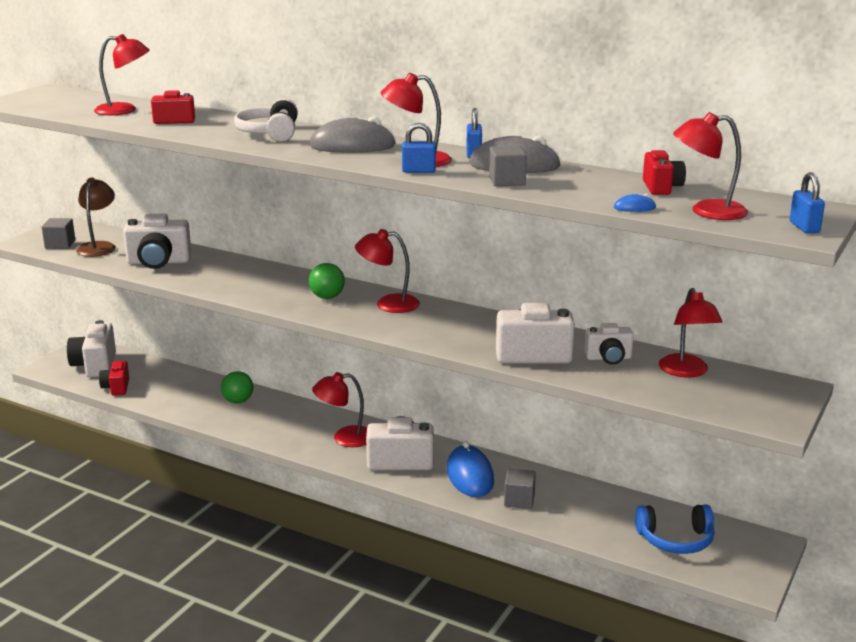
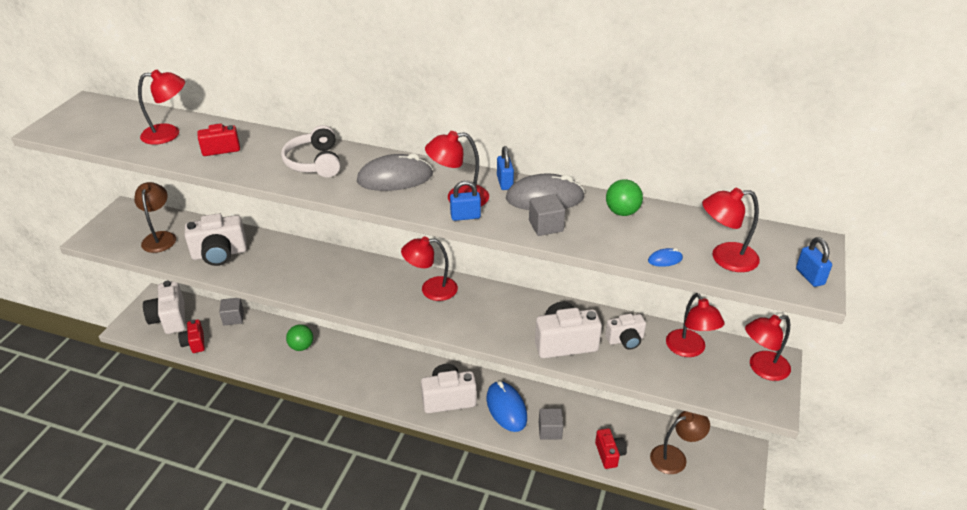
camera: 10 degrees left, 15 degrees up
grey cube [42,218,75,249] -> grey cube moved to [219,298,244,326]
green ball [309,263,345,299] -> green ball moved to [606,179,643,216]
red lamp [312,372,367,447] -> red lamp moved to [745,315,791,381]
blue headphones [635,505,714,554] -> brown lamp [650,411,710,474]
red camera [643,150,686,195] -> red camera moved to [595,428,627,469]

